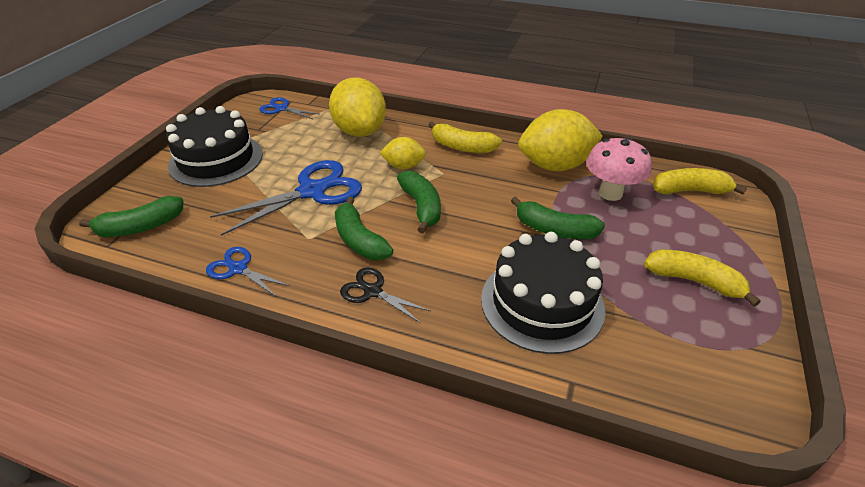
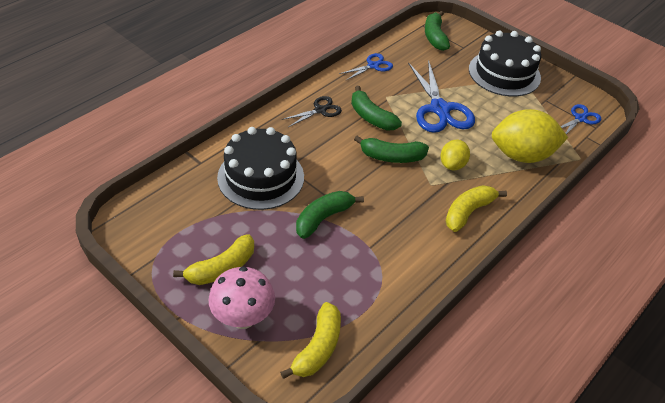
camera: 110 degrees right, 5 degrees up
green banana [335,197,393,260] -> green banana turned 120 degrees counterclockwise [351,86,402,131]
yellow lemon [518,109,603,171] -> none
pink mushroom [586,137,652,201] -> pink mushroom moved to [209,267,275,329]

